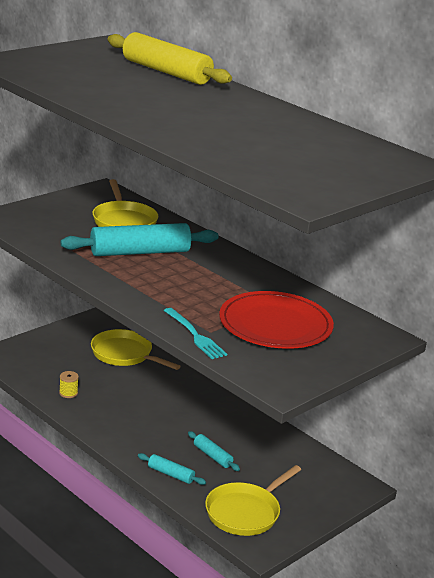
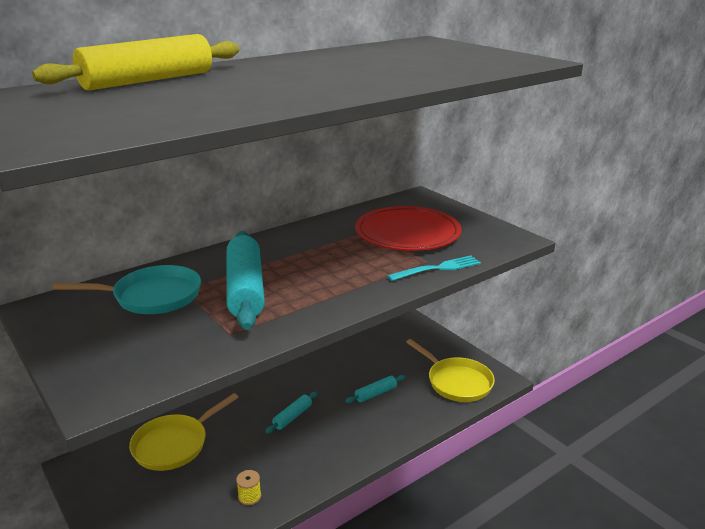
camera: 80 degrees left, 0 degrees up
yellow pan [92,179,158,227] -> turquoise pan [52,265,201,314]
turquoise rolling pin [138,453,206,485] -> turquoise rolling pin moved to [265,391,318,434]

